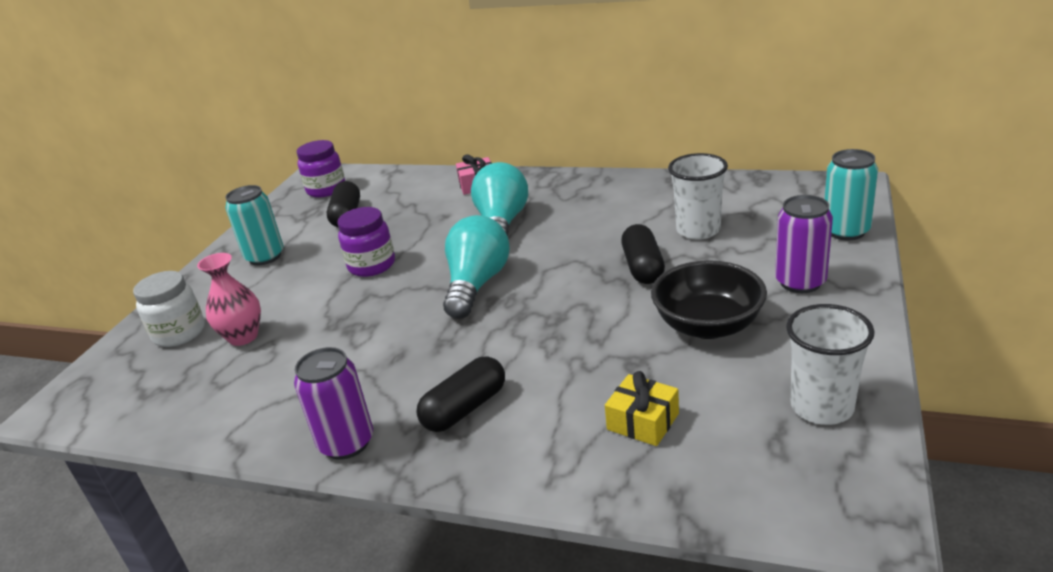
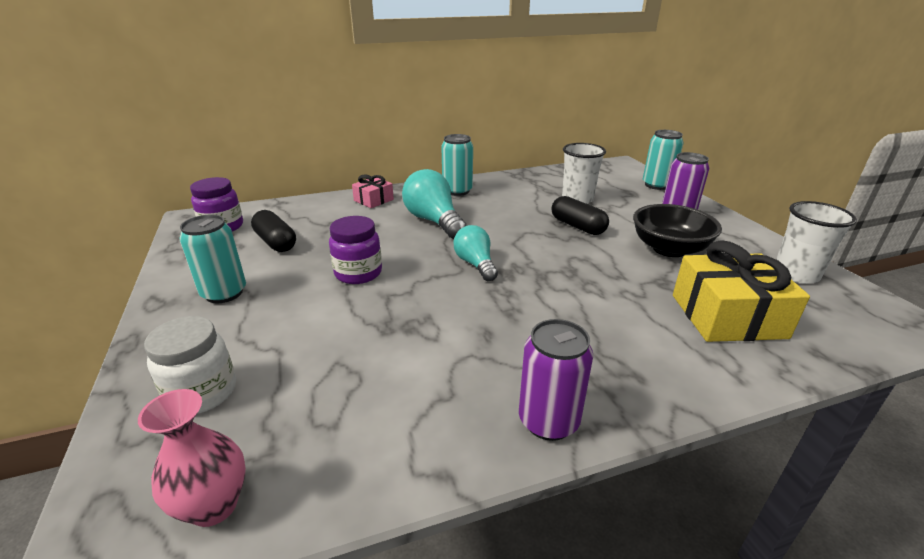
camera: 40 degrees left, 0 degrees up
pink vase [197,253,261,346] -> pink vase moved to [138,389,246,527]
black capsule [416,356,505,432] -> none
turquoise light bulb [443,215,510,319] -> turquoise light bulb [453,225,498,281], size x0.65
yellow gift [605,371,679,446] -> yellow gift [673,240,810,342], size x1.89
none -> turquoise can [441,134,473,196]

